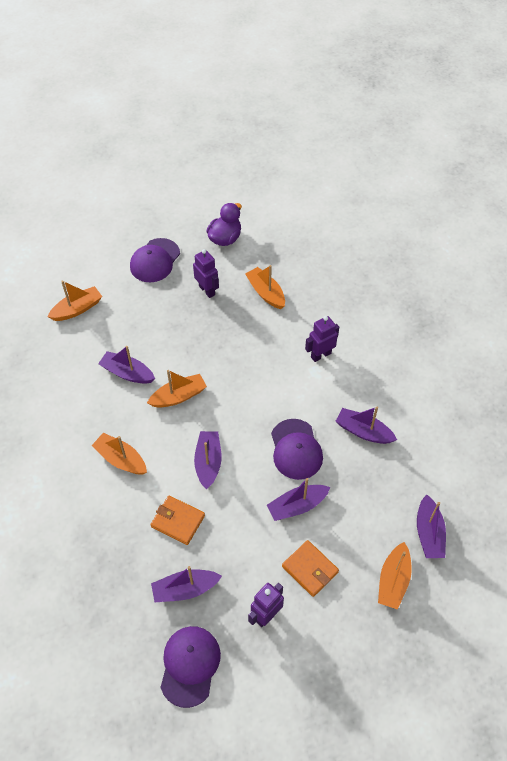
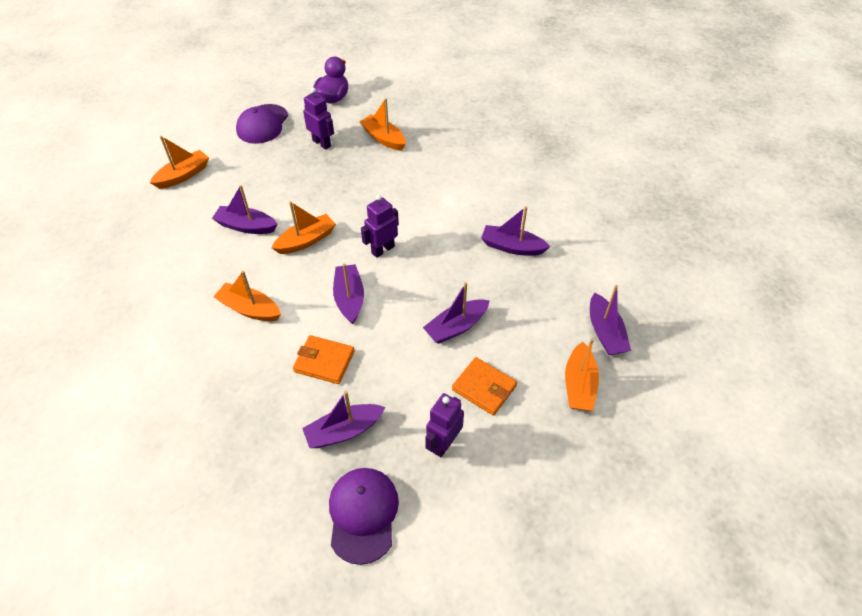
camera: 10 degrees left, 5 degrees down
purple cap [271,419,323,480] -> none
purple robot [305,316,339,362] -> purple robot moved to [361,195,399,258]

